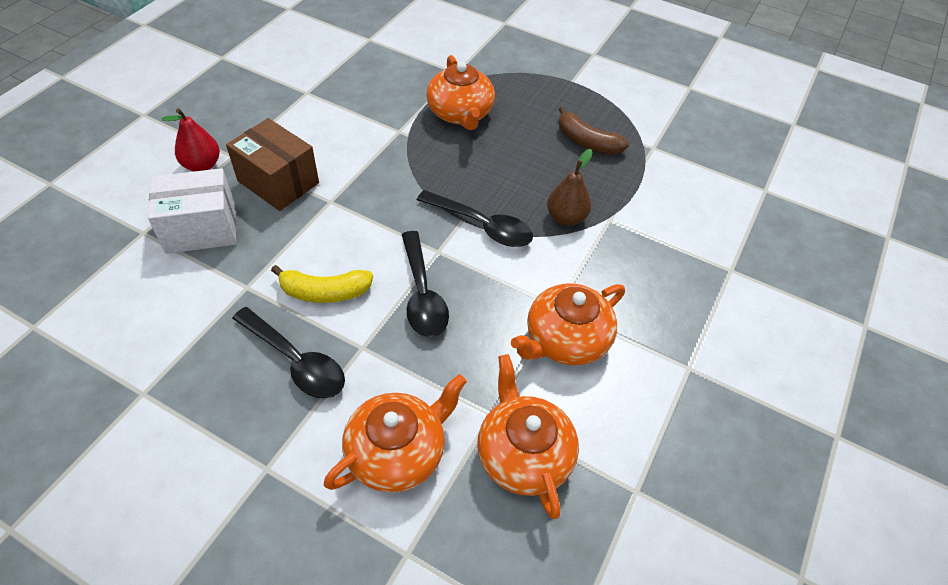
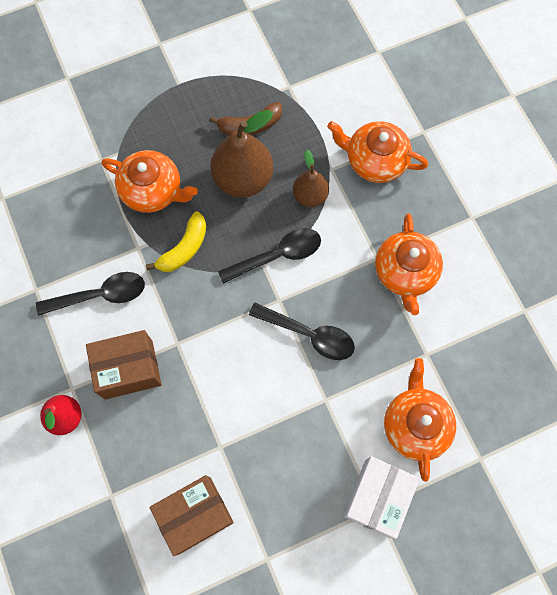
camera: 50 degrees left, 20 degrees up
white box [148,168,236,254] -> white box moved to [343,456,420,539]
black spoon [232,307,345,398] -> black spoon moved to [36,272,145,316]
yellow banana [271,265,373,303] -> yellow banana moved to [146,212,207,272]
orange teapot [477,354,579,519] -> orange teapot moved to [327,121,428,183]
none -> brown box [150,475,234,556]
none -> brown pear [210,110,273,198]

